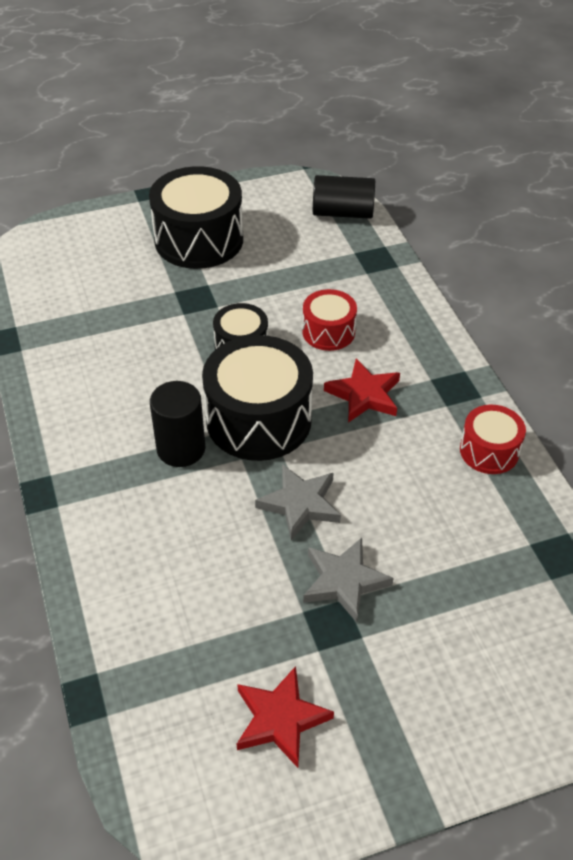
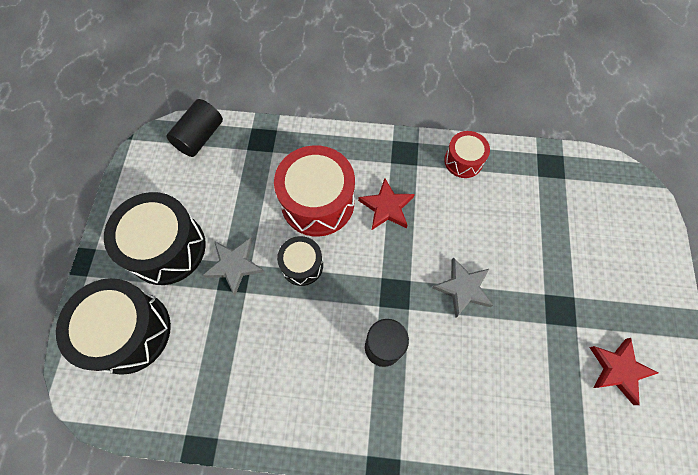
camera: 65 degrees left, 20 degrees up
black drum [202,335,313,461] -> black drum moved to [56,278,171,375]
red drum [302,289,357,351] -> red drum [274,145,355,237], size x1.84
grey star [303,538,394,622] -> grey star moved to [202,238,264,295]

